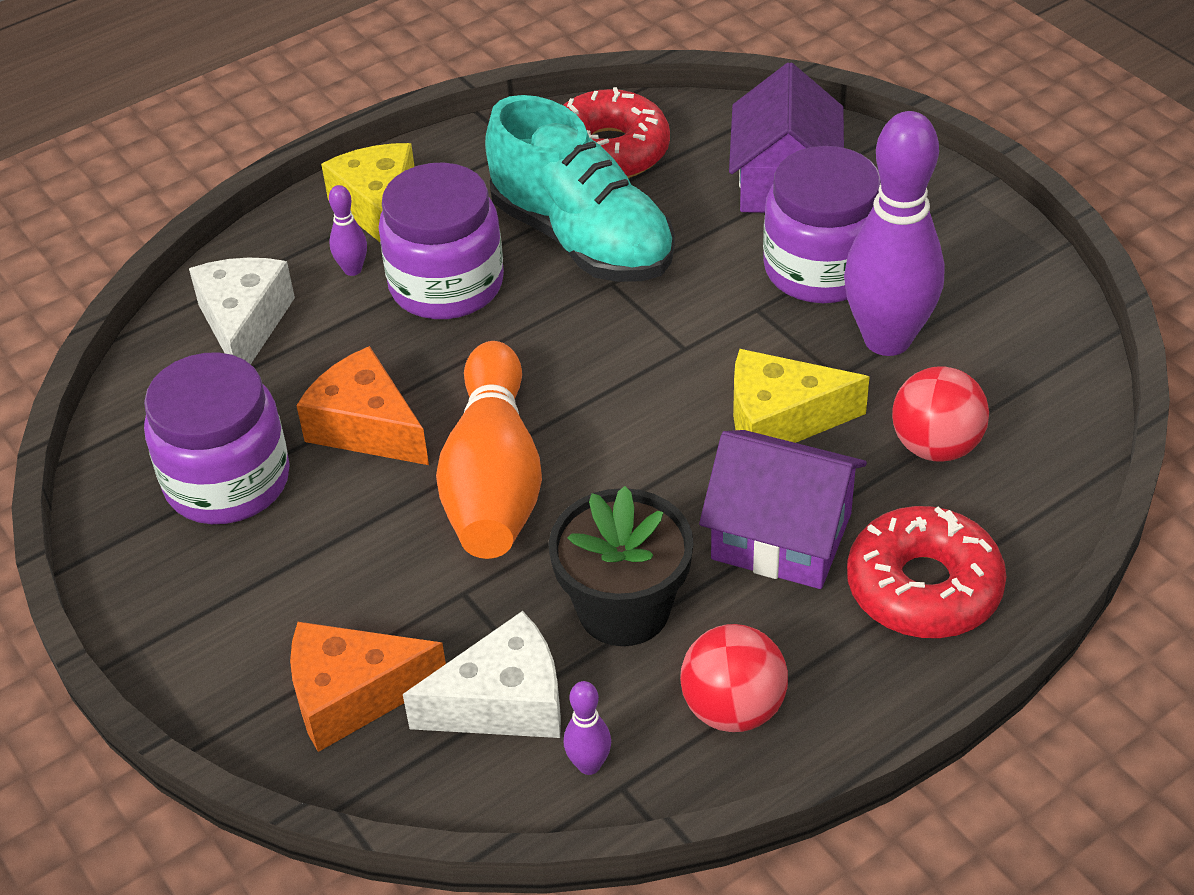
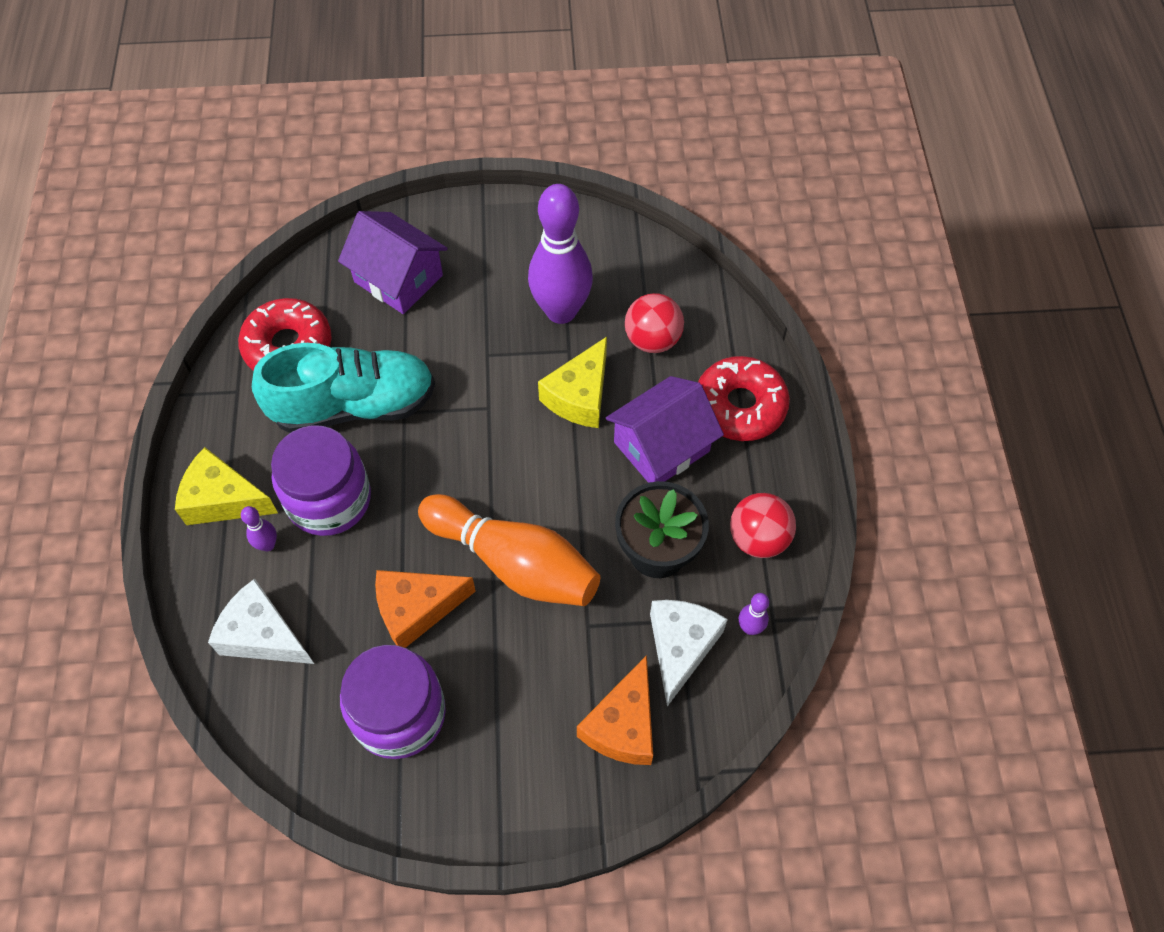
camera: 60 degrees left, 15 degrees up
purple jar [763,146,881,303] -> none

